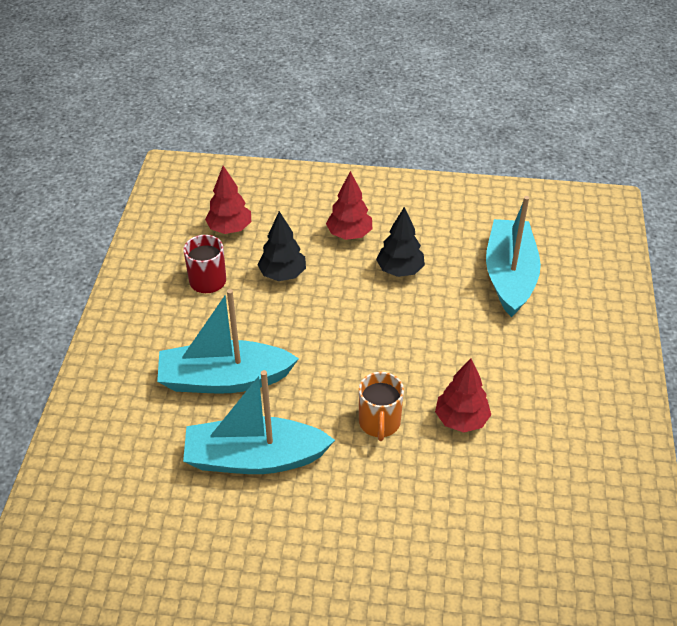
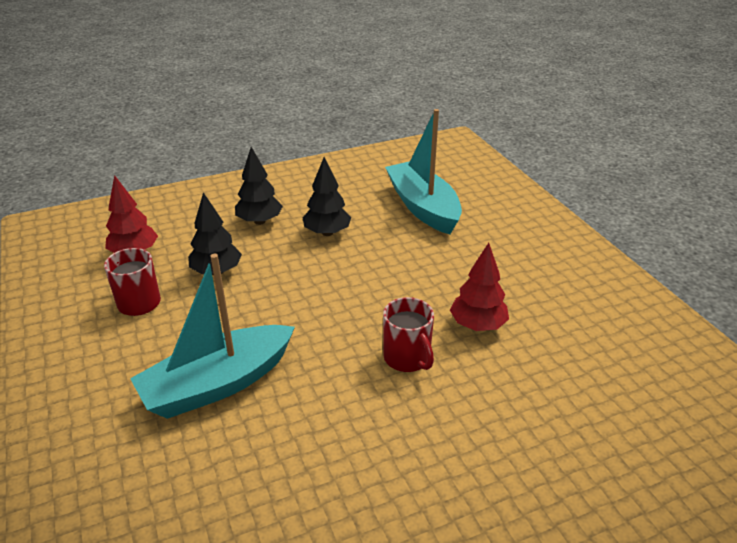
camera: 30 degrees left, 10 degrees down
turquoise boat [183,370,335,474] -> none
red tree [326,171,372,240] -> black tree [235,147,283,225]
orange mug [359,372,404,441] -> red mug [383,297,434,372]

